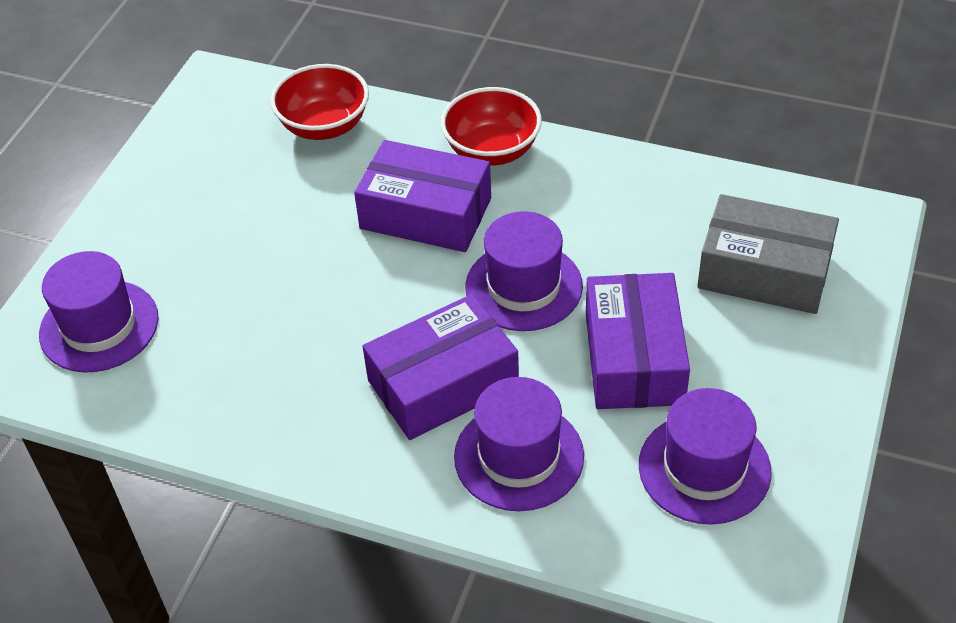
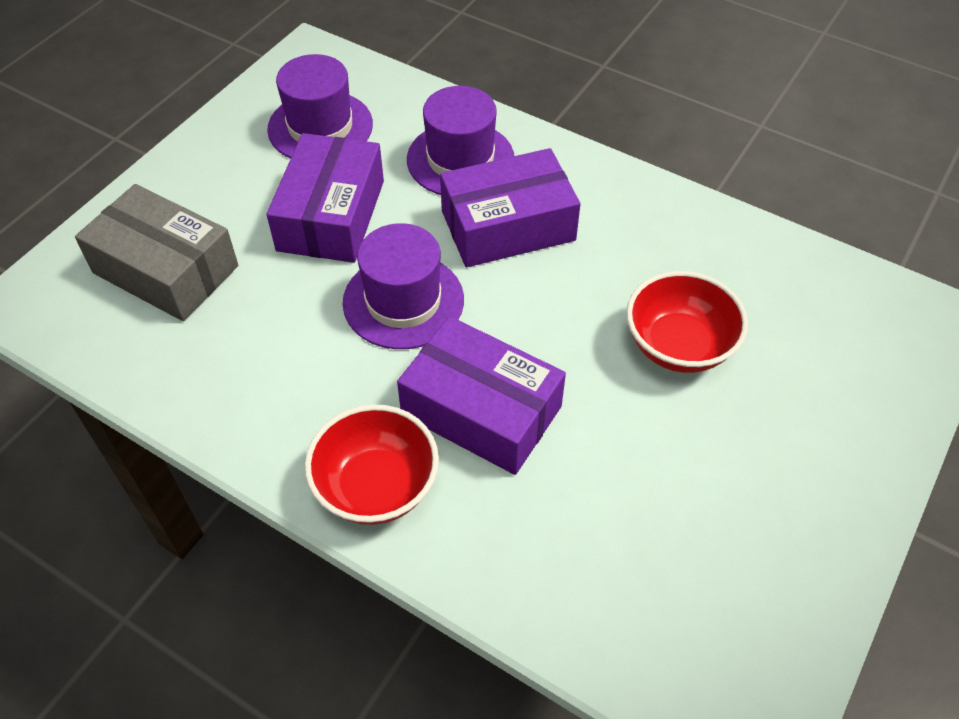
camera: 170 degrees left, 5 degrees up
purple hat [39,251,159,373] -> none
red bowl [270,64,369,140] -> red bowl moved to [626,271,748,373]

